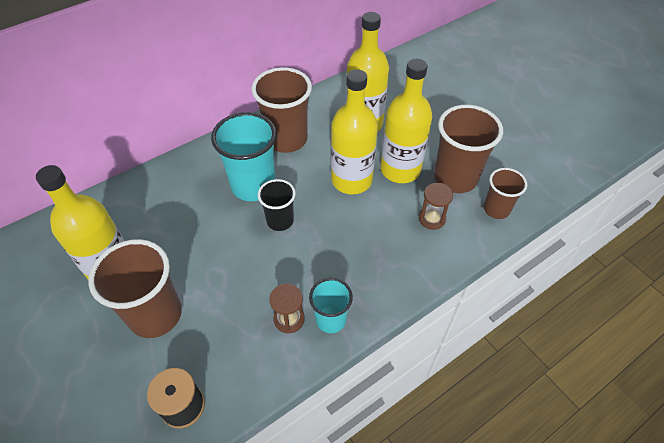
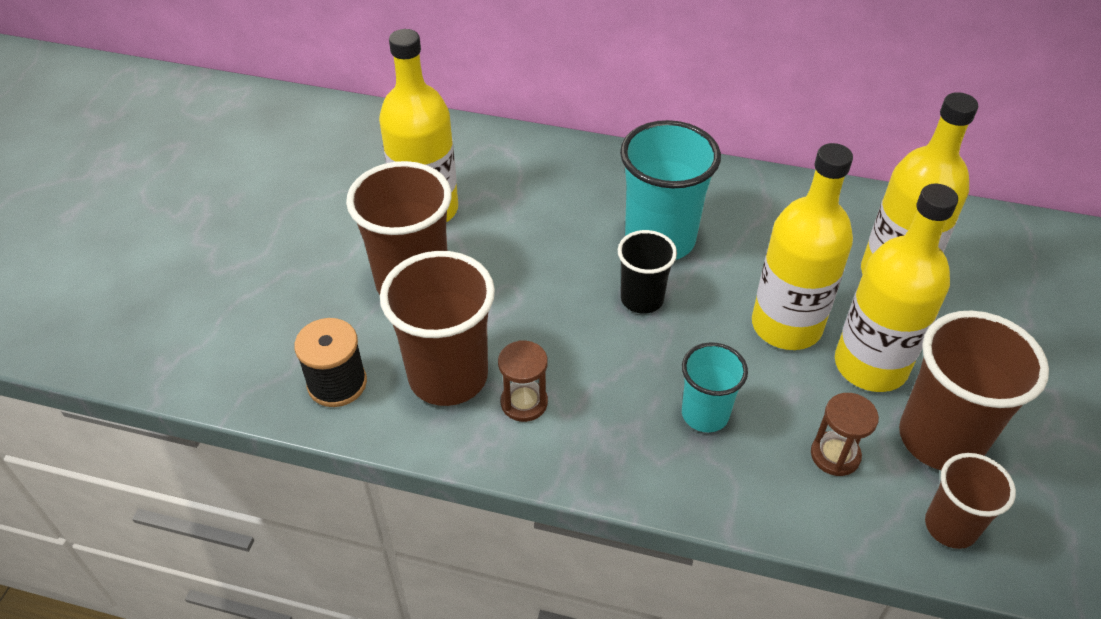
camera: 50 degrees right, 5 degrees down
brown cup [252,67,312,153] -> brown cup moved to [380,251,495,406]
turquoise cup [309,278,353,333] -> turquoise cup moved to [682,342,748,432]

